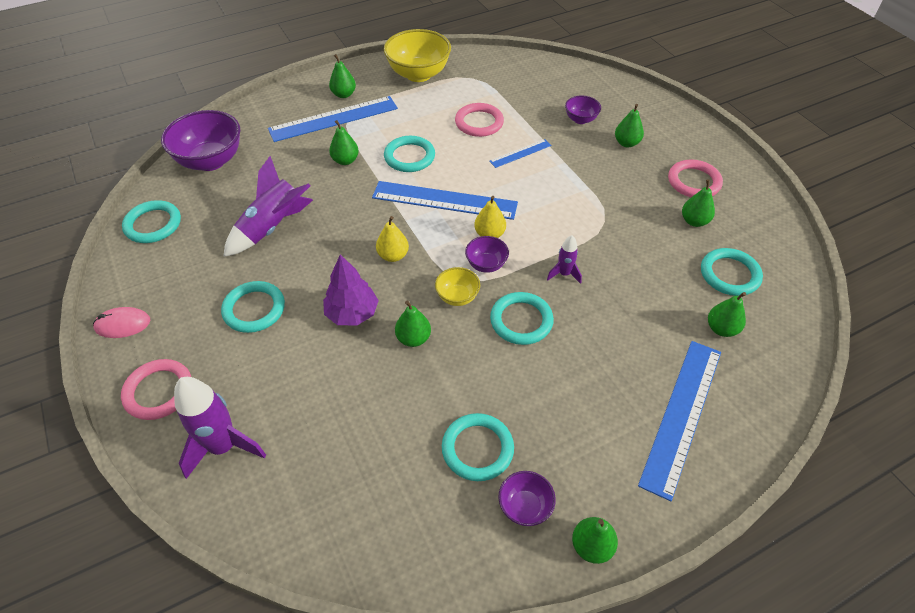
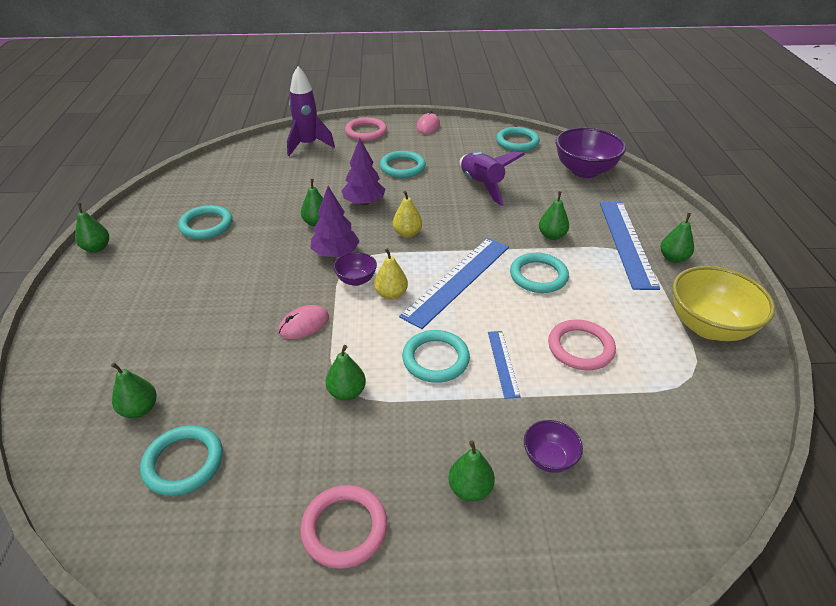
camera: 115 degrees right, 10 degrees down
yellow bowl [435,267,480,306] -> purple tree [310,186,359,257]
turquoise ring [490,292,554,345] -> turquoise ring moved to [402,330,470,383]
purple bowl [499,471,556,526] -> none
purple rocket [547,235,582,284] -> pink mouse [278,305,329,339]
blue ruler [638,341,721,501] -> none
green pear [682,179,715,227] -> green pear moved to [326,345,366,401]

